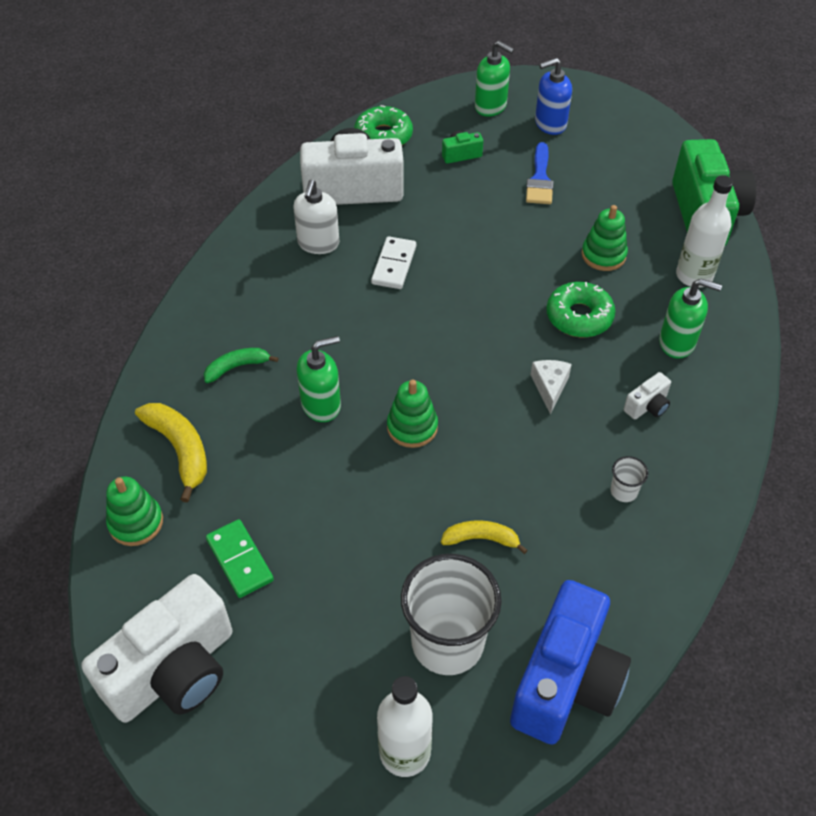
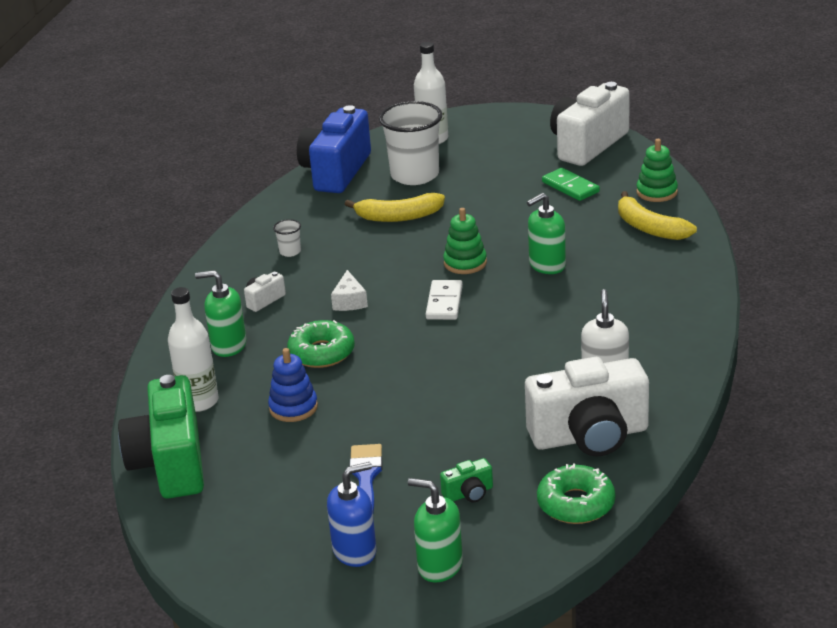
camera: 175 degrees right, 20 degrees down
green banana [204,348,278,383] -> none
white domino [371,236,416,289] -> white domino moved to [426,280,463,320]
yellow banana [441,520,527,554] -> yellow banana [345,193,445,222], size x1.57
green stacking toy [582,205,628,271] -> blue stacking toy [268,348,318,422]

